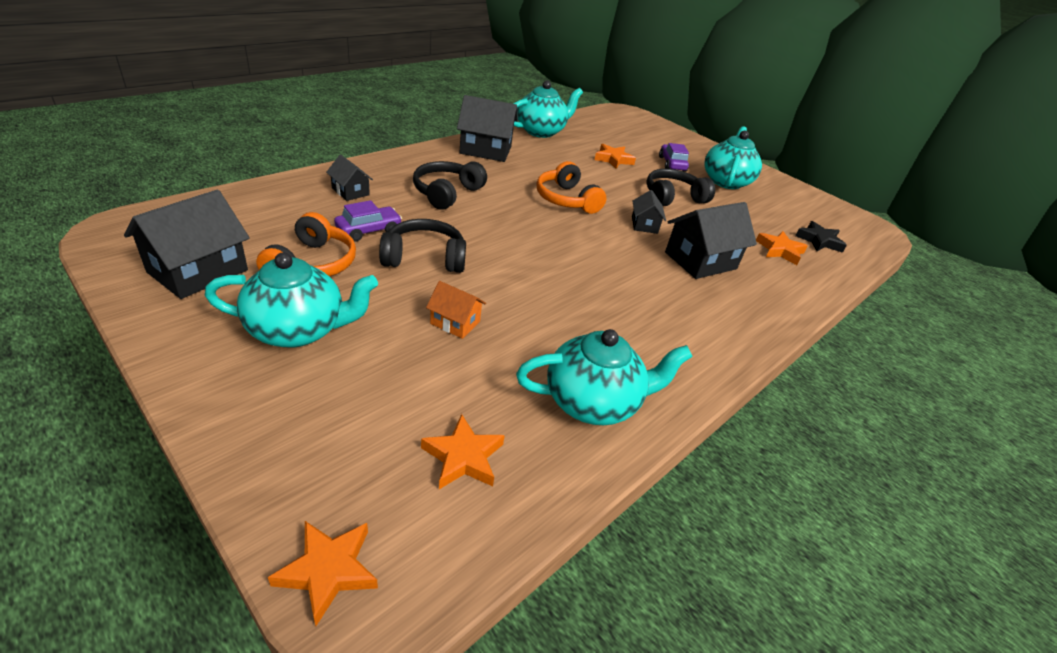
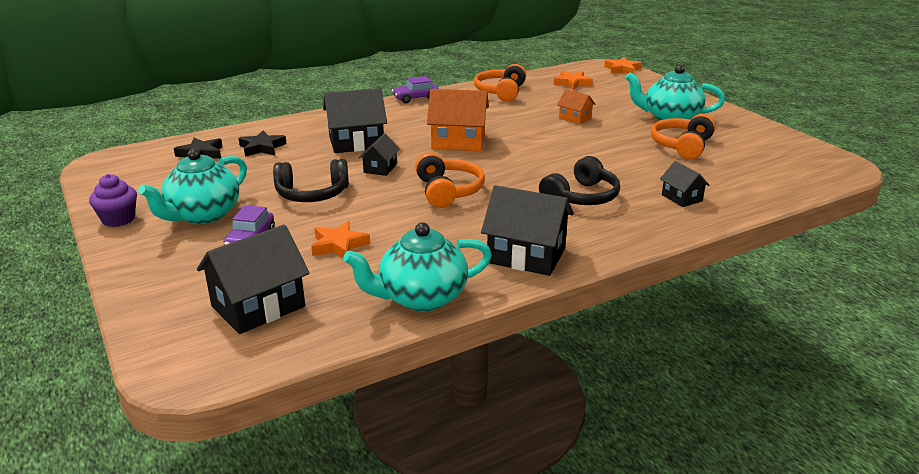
camera: 160 degrees left, 10 degrees down
black house [124,190,250,299] -> black house moved to [197,224,310,334]
purple car [334,200,402,242] -> purple car moved to [392,76,439,103]
black headphones [379,219,466,273] -> none
turquoise teapot [516,329,693,425] -> orange headphones [474,64,526,101]
orange star [756,231,808,265] -> black star [239,130,287,157]
none -> purple cupcake [89,174,137,227]
none -> orange house [427,89,489,151]

